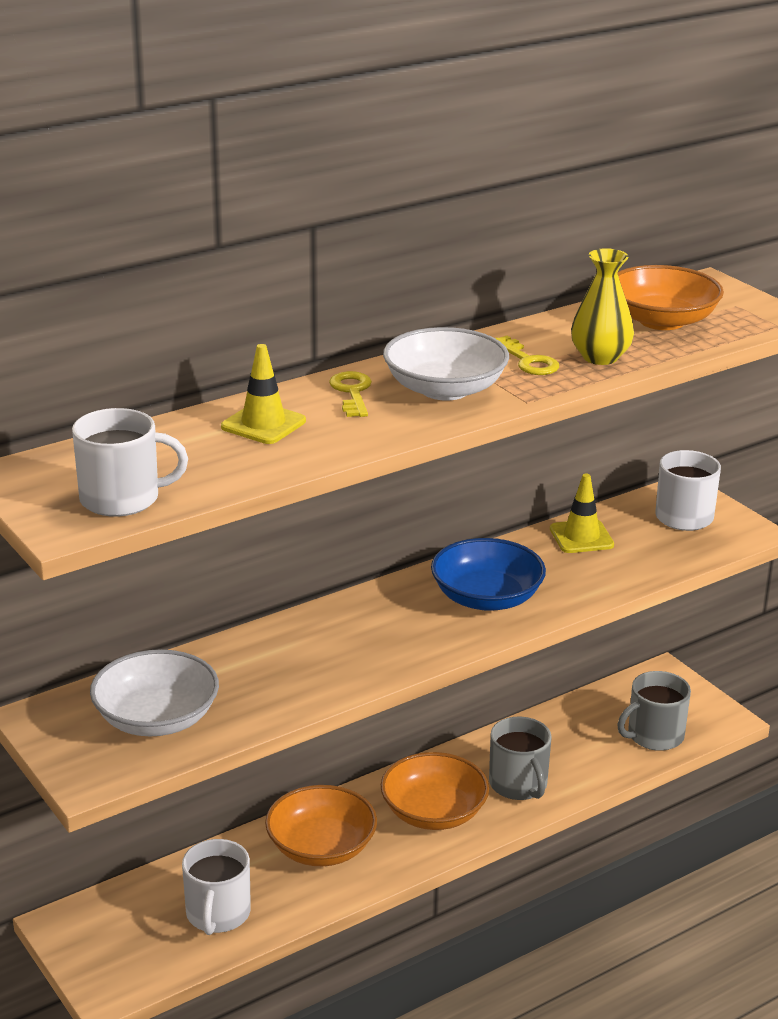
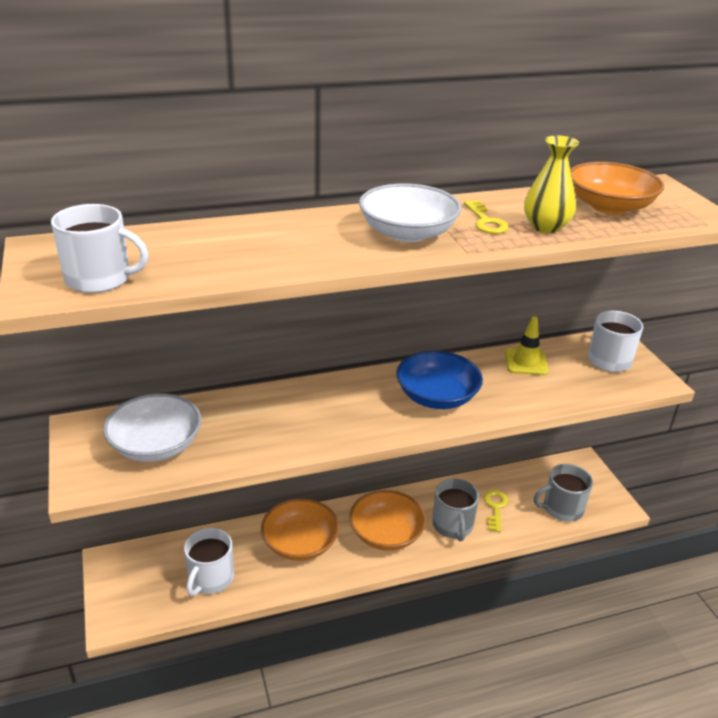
camera: 15 degrees right, 5 degrees up
yellow traffic cone [221,344,306,444] -> none
yellow key [329,371,372,417] -> yellow key moved to [484,490,508,532]

